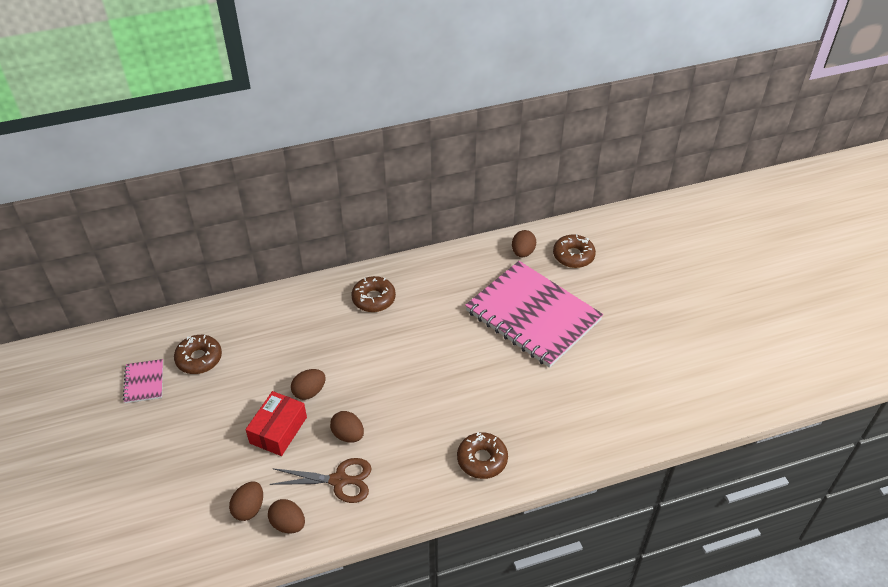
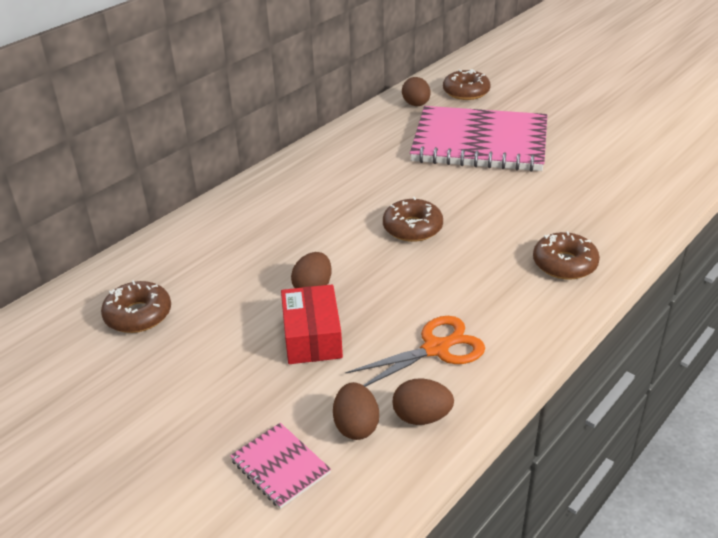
camera: 30 degrees left, 10 degrees down
pink notebook [123,359,163,403] -> pink notebook moved to [230,423,331,509]
brown scissors [270,458,372,503] -> orange scissors [346,316,485,387]
brown egg [330,411,364,443] -> none
brown donut [351,276,396,312] -> brown donut moved to [383,197,443,242]

